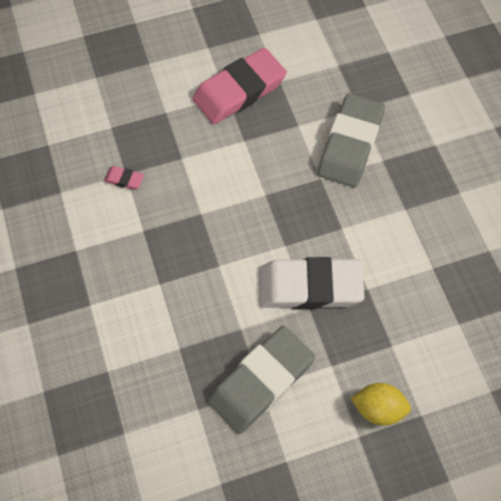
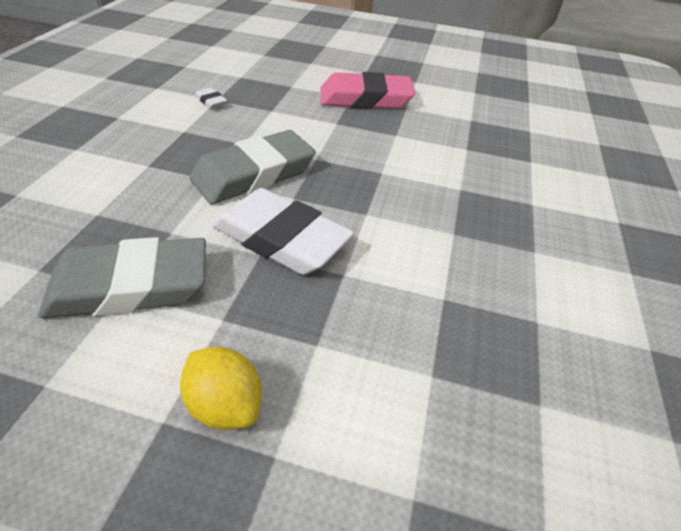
camera: 30 degrees right, 20 degrees down
pink eraser [104,166,144,190] -> white eraser [195,88,227,109]
grey eraser [318,93,385,187] -> grey eraser moved to [189,130,315,204]

